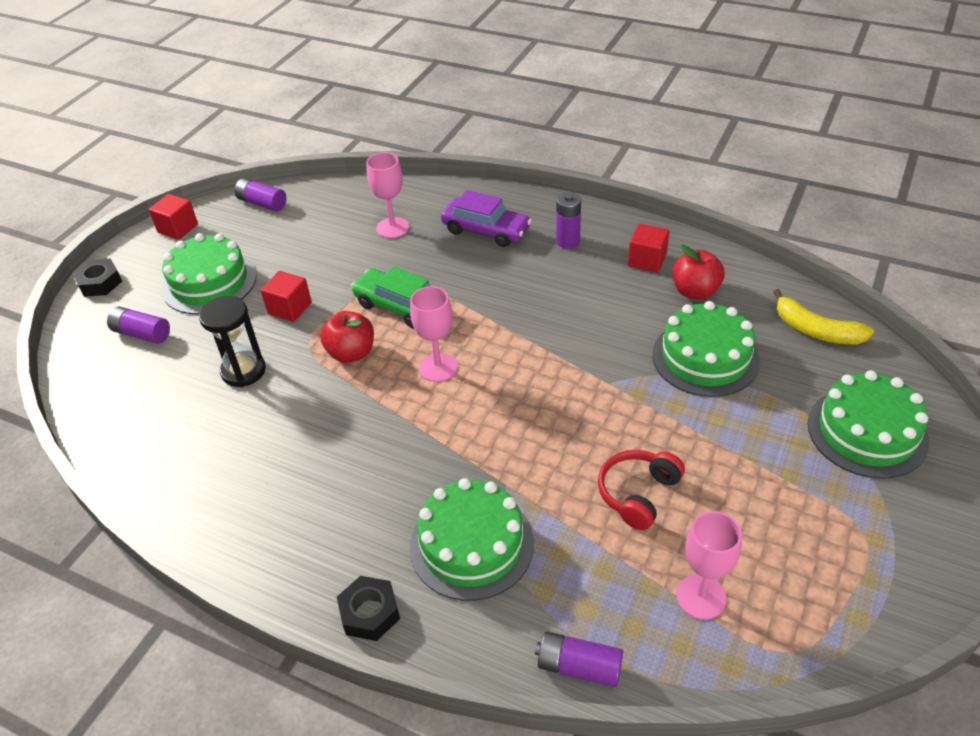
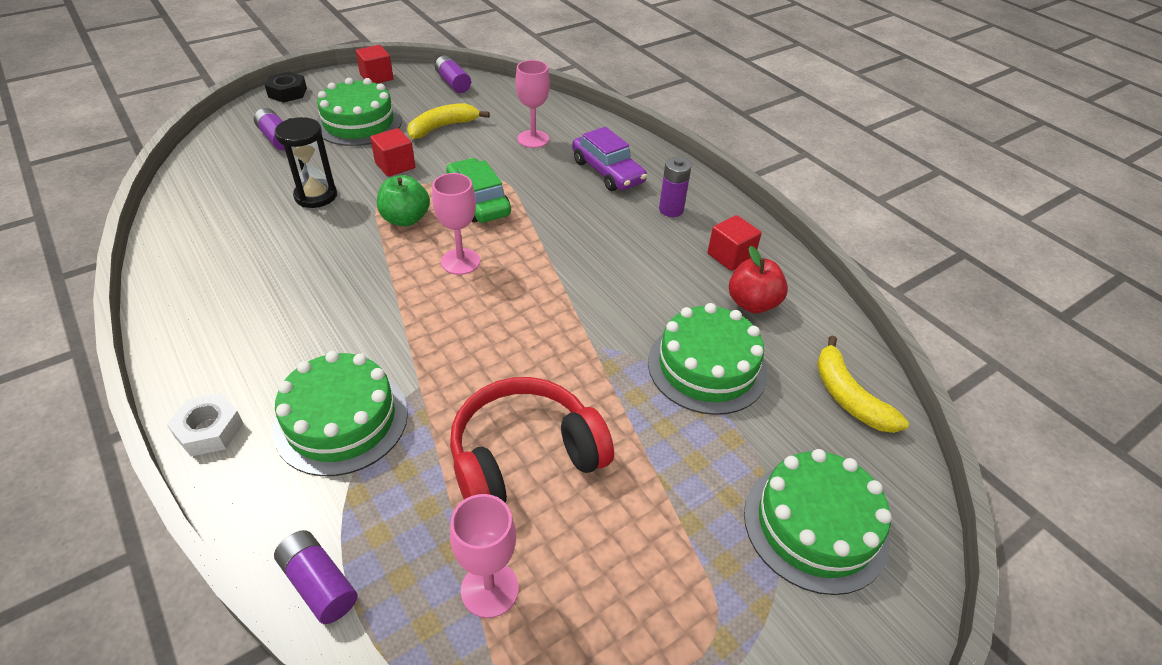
camera: 25 degrees right, 0 degrees up
red apple [320,311,374,363] -> green apple [377,175,430,226]
black nut [337,576,400,641] -> white nut [167,393,244,456]
red headphones [598,450,685,530] -> red headphones [450,377,614,502], size x1.61
none -> yellow banana [407,103,490,139]

